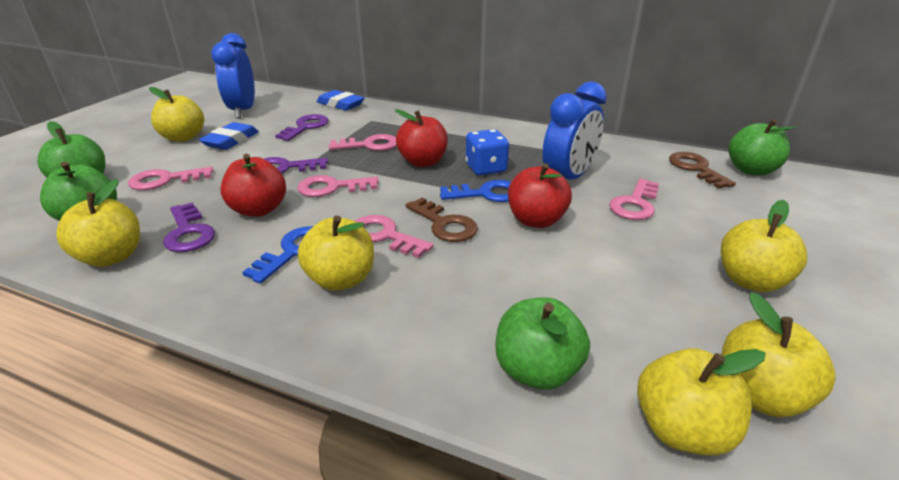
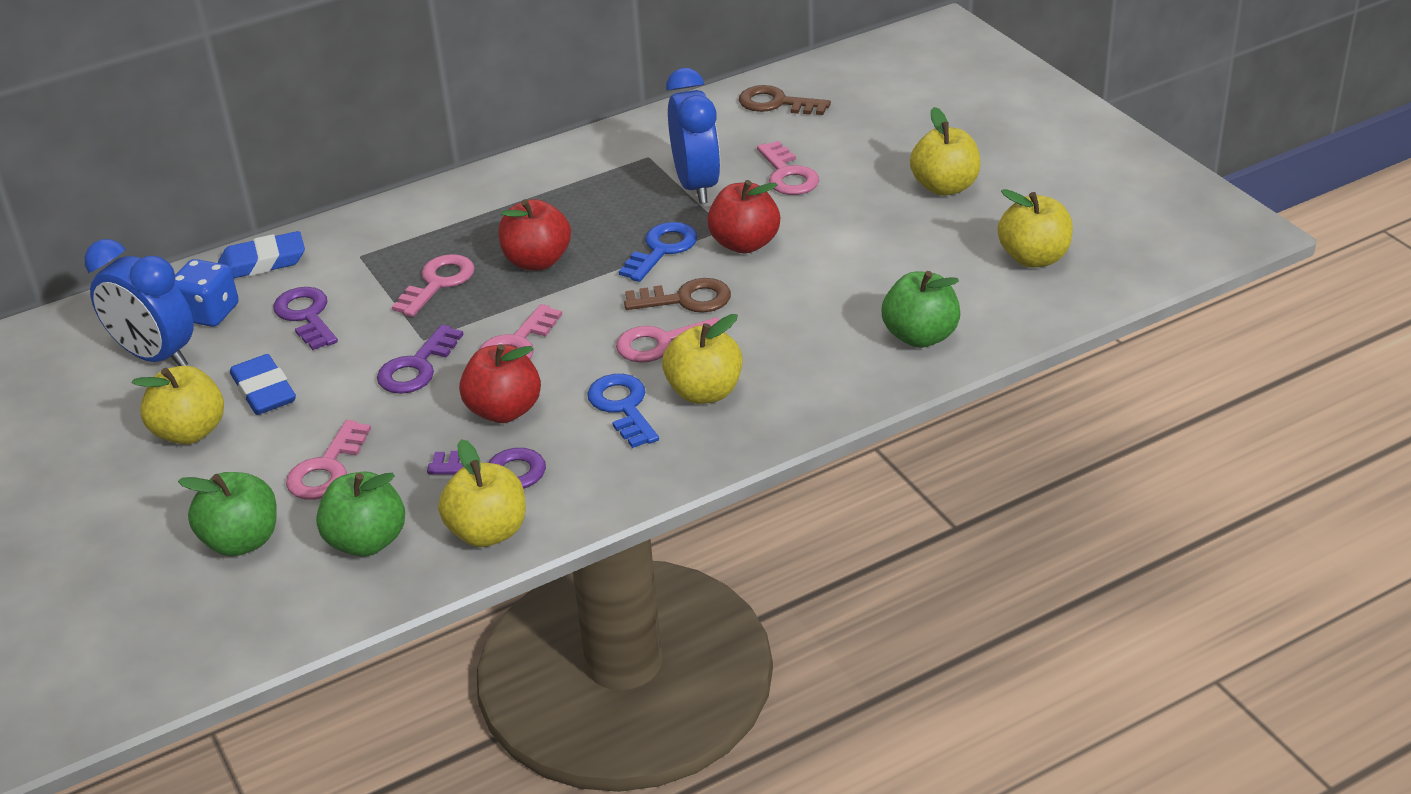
camera: 50 degrees left, 5 degrees up
blue dice [466,129,509,176] -> blue dice moved to [175,259,239,327]
yellow apple [637,348,766,456] -> none
green apple [728,119,797,176] -> none

